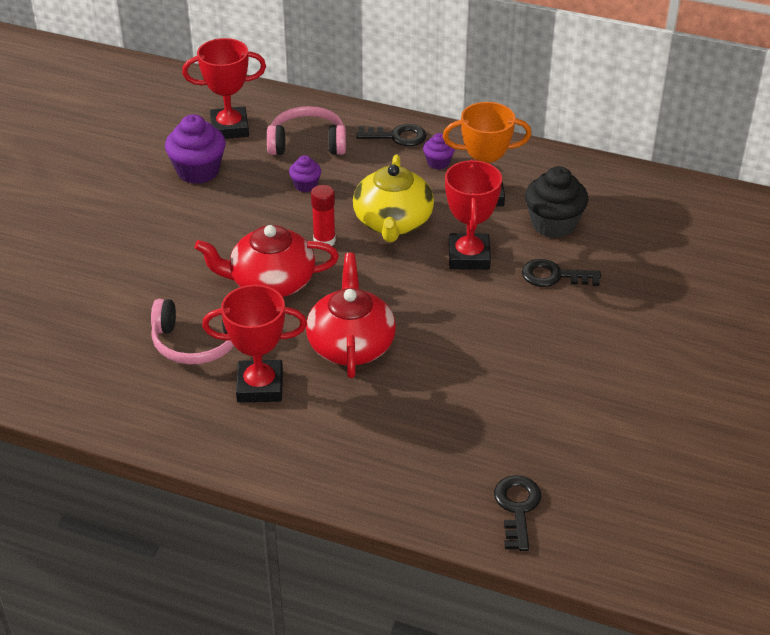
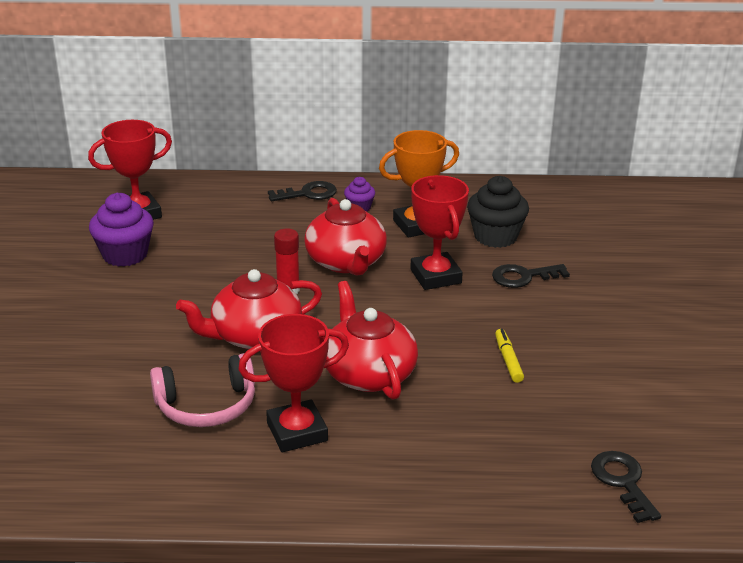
camera: 20 degrees left, 10 degrees down
pink headphones [267,106,346,155] -> none
purple cupcake [289,155,321,192] -> none
yellow teapot [353,155,434,242] -> red teapot [304,198,387,275]
none -> yellow marker [495,329,524,383]

